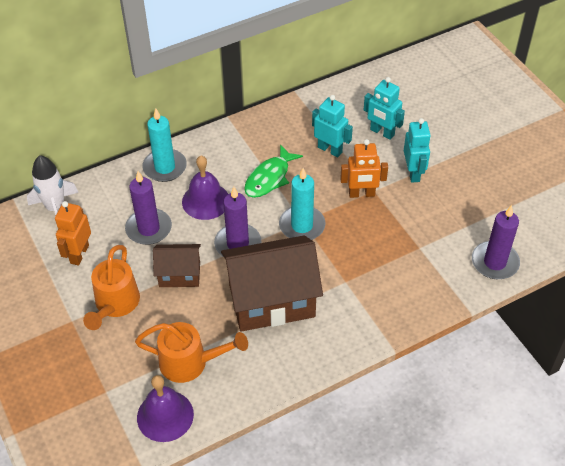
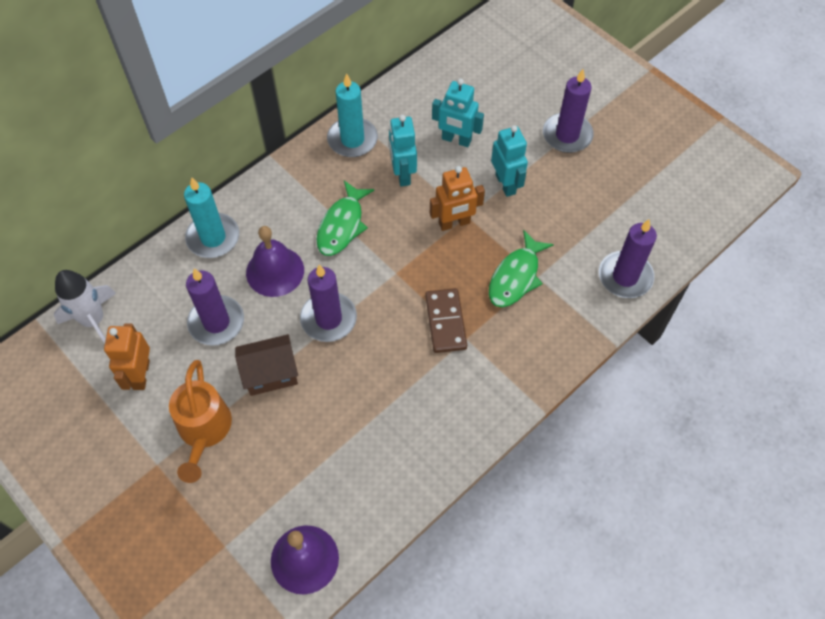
camera: 15 degrees left, 10 degrees up
orange watering can [135,322,248,383] -> none
brown house [221,236,323,332] -> none
turquoise candle [279,168,325,240] -> turquoise candle moved to [327,73,378,157]
turquoise robot [312,95,353,158] -> turquoise robot turned 120 degrees counterclockwise [389,115,417,186]
none -> brown domino [425,288,467,353]
none -> green fish [489,230,554,307]
none -> purple candle [543,69,594,153]

